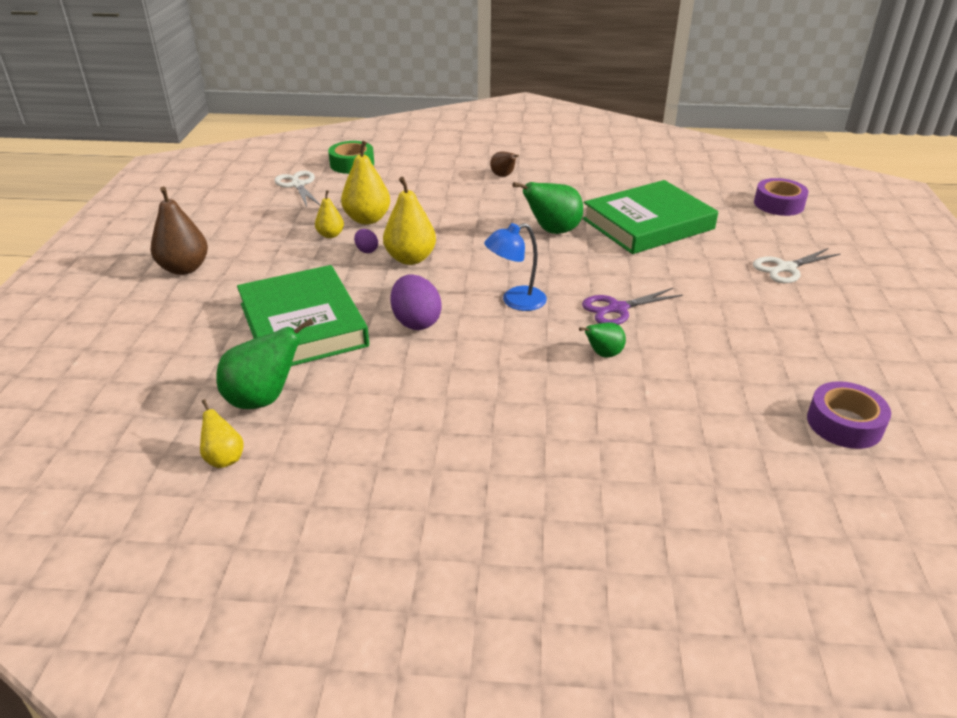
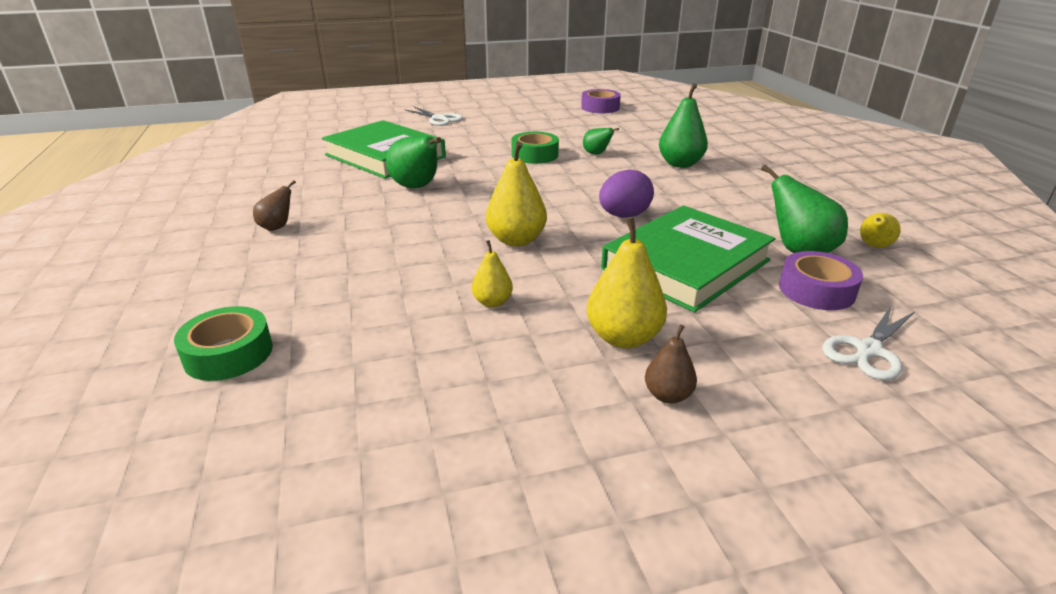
camera: 110 degrees left, 5 degrees down
brown pear [151,187,208,275] -> brown pear [645,325,697,404], size x0.57
white scissors [274,171,321,207] -> white scissors moved to [822,306,915,380]
yellow pear [341,141,390,224] -> yellow pear moved to [587,217,667,349]
purple egg [354,229,378,253] -> none
blue lamp [484,223,547,311] -> none
purple scissors [582,288,683,325] -> green tape [511,132,559,164]
purple tape [754,178,809,216] -> purple tape moved to [779,251,863,310]
none -> green pear [659,84,708,168]

